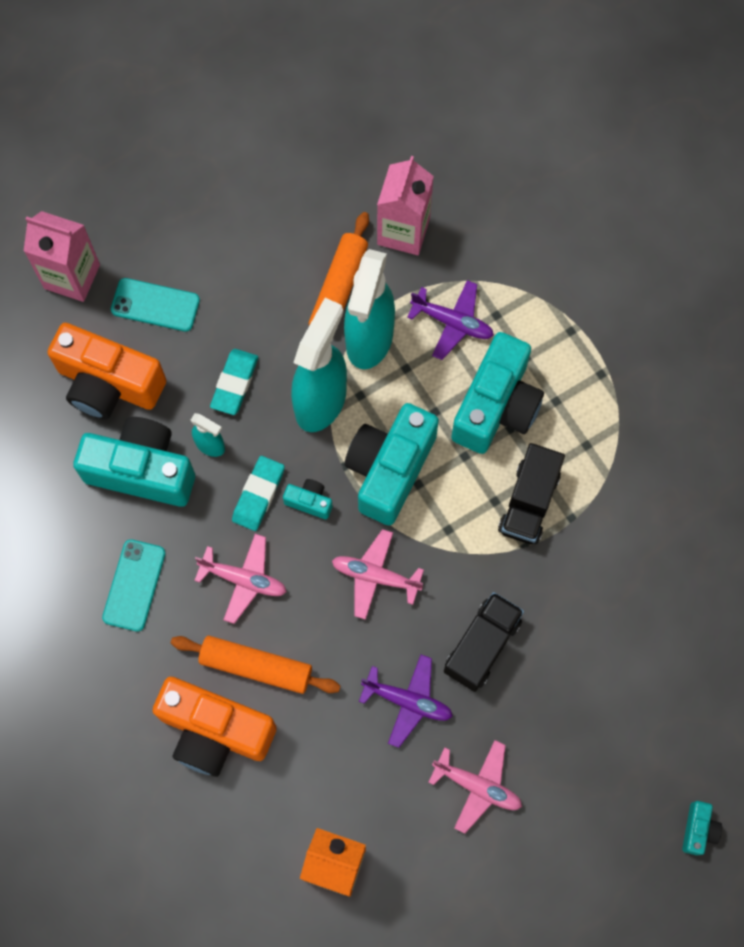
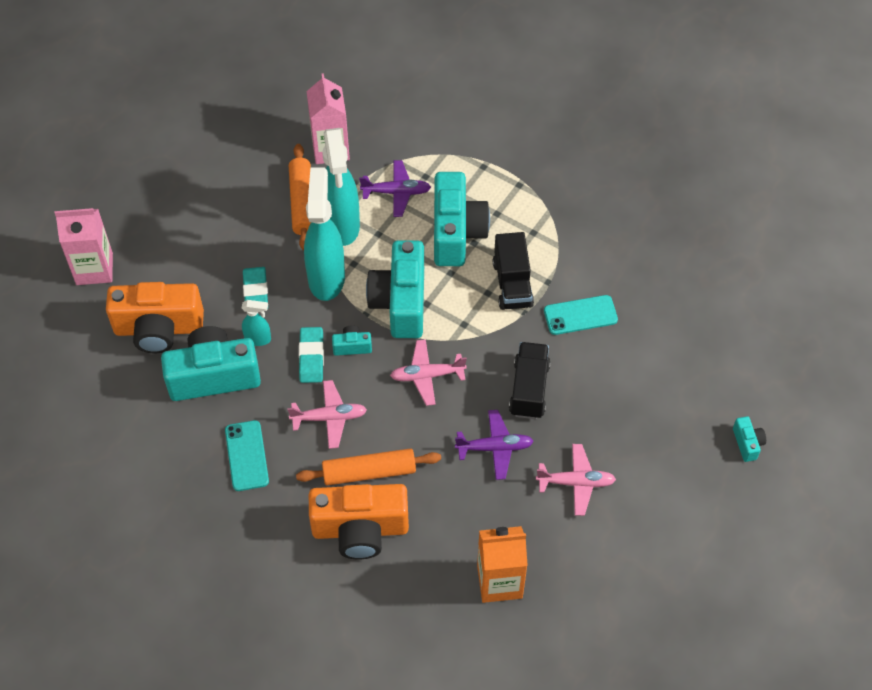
camera: 25 degrees left, 15 degrees down
turquoise phone [111,278,200,332] -> turquoise phone moved to [544,295,618,335]

